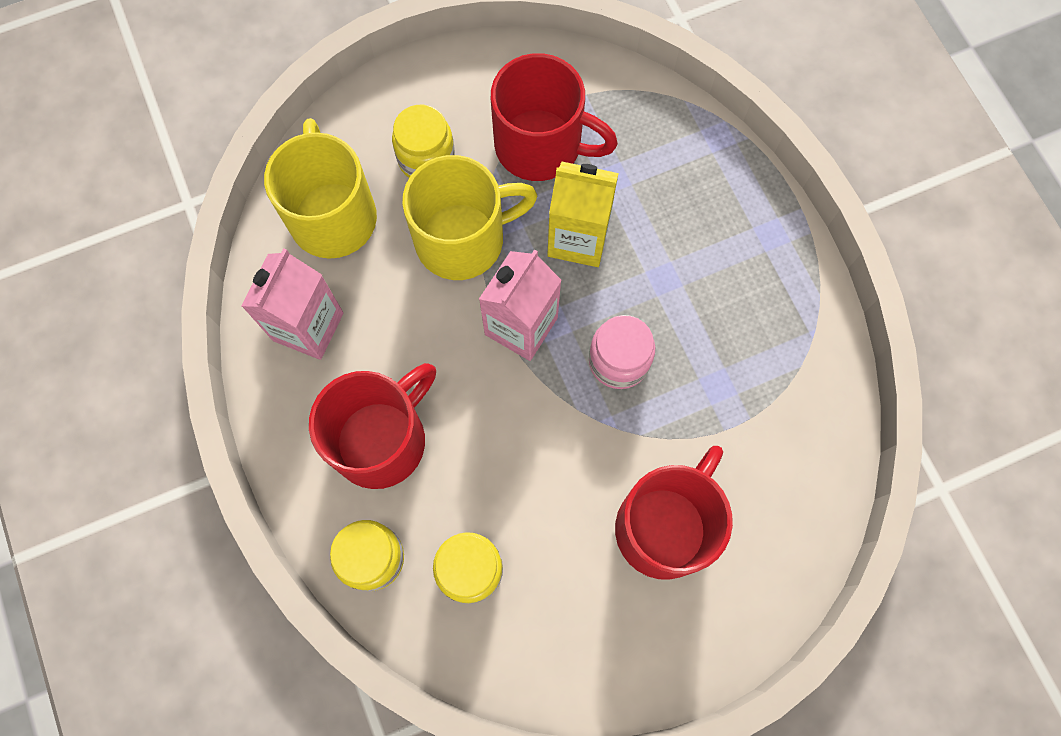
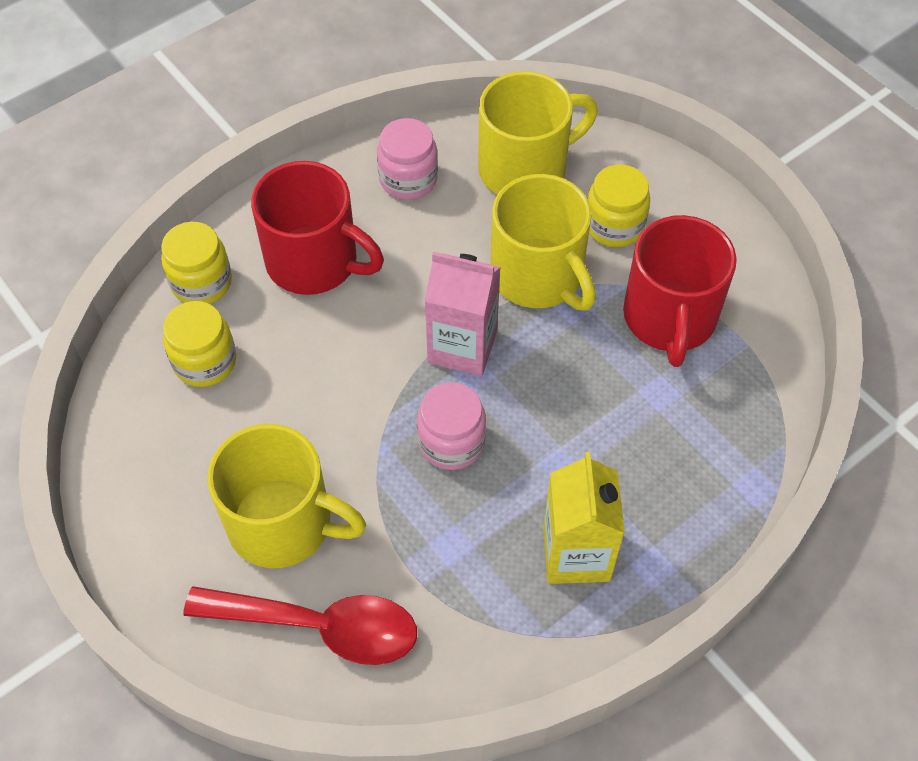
camera: 75 degrees right, 15 degrees down
pink carton [241,248,344,360] -> pink jar [377,118,438,200]
yellow carton [547,162,619,267] -> yellow carton moved to [543,452,625,584]
red mug [615,446,733,580] -> yellow mug [207,424,366,568]
none -> red spoon [183,586,417,665]

